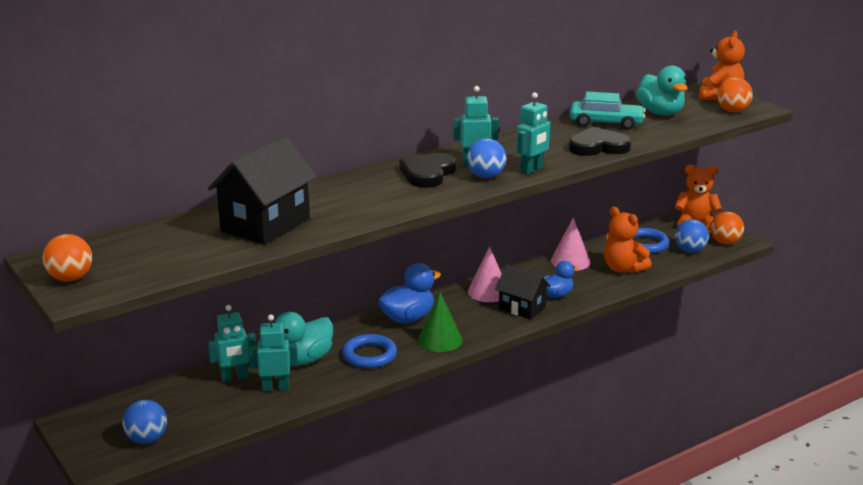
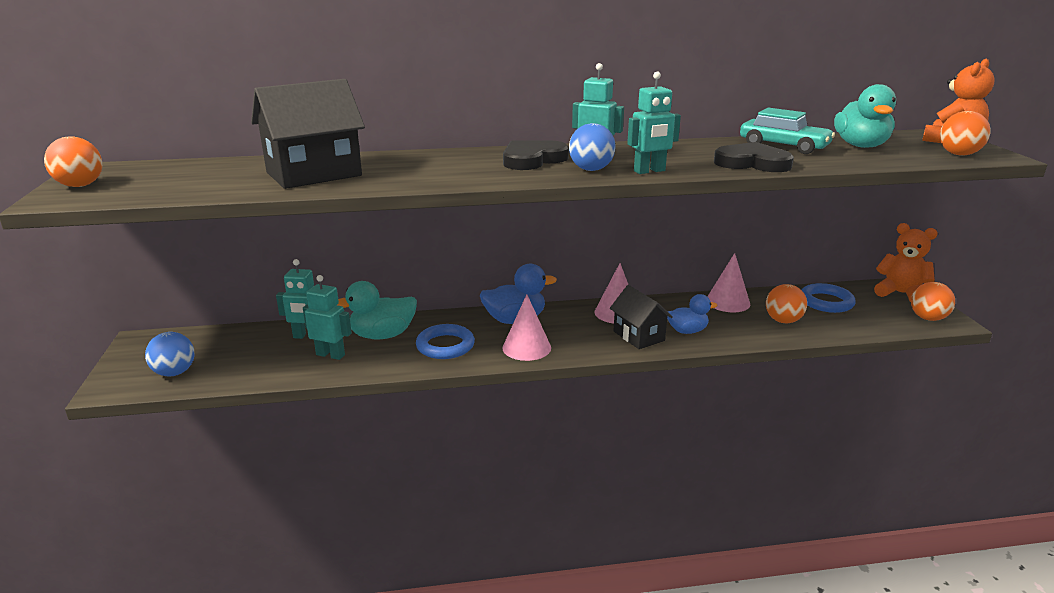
camera: 25 degrees right, 0 degrees up
green cone [418,292,462,352] -> pink cone [502,294,551,361]
orange teddy bear [604,207,652,273] -> orange ball [766,284,807,323]
blue ball [675,219,709,252] -> none

